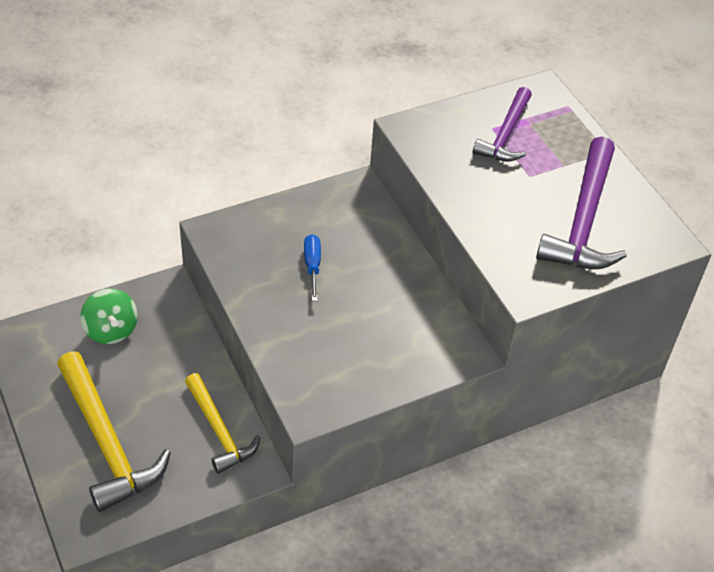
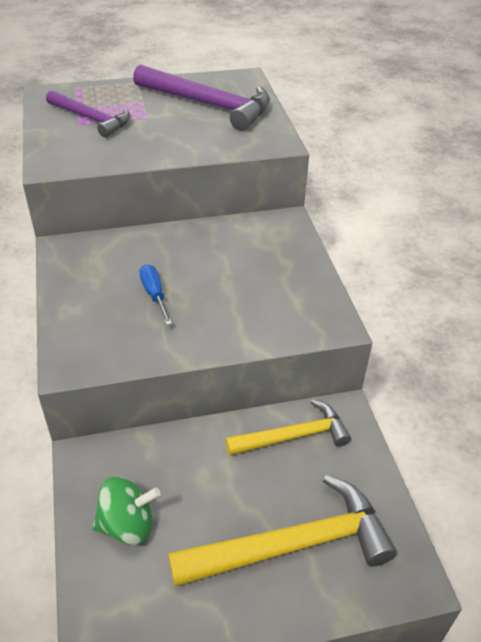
camera: 75 degrees left, 5 degrees down
blue screwdriver [304,234,321,301] -> blue screwdriver turned 60 degrees clockwise [139,264,172,325]

